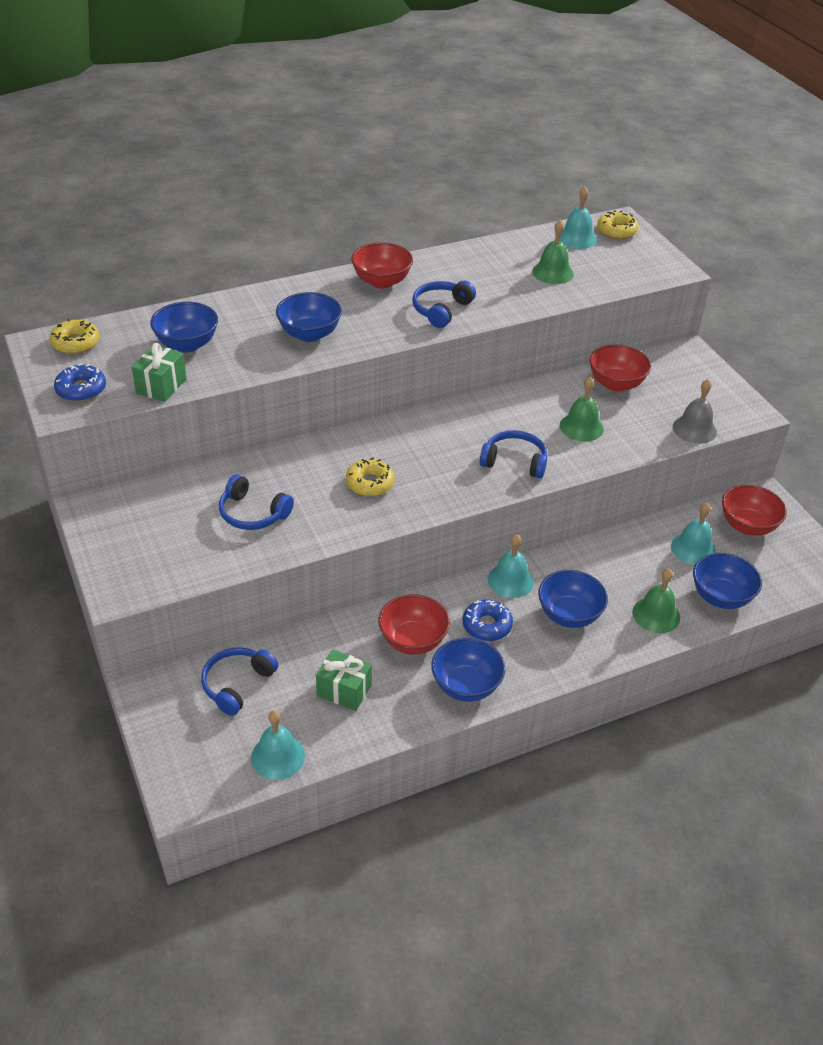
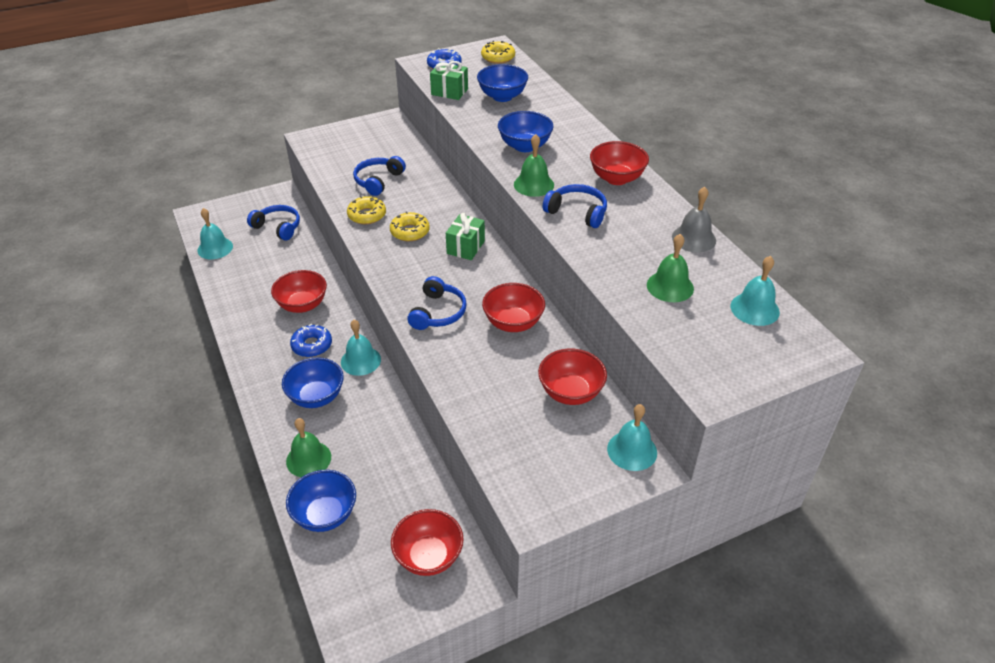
camera: 90 degrees right, 0 degrees up
green gift [316,649,372,711] -> green gift moved to [446,213,485,260]
blue bowl [431,638,505,702] -> none
green bell [560,377,604,442] -> green bell moved to [514,134,554,197]
yellow donut [597,210,639,239] -> yellow donut moved to [347,196,386,224]
turquoise bell [671,503,716,565] -> turquoise bell moved to [607,404,657,471]
grey bell [673,379,717,444] -> grey bell moved to [672,187,716,252]
none -> red bowl [482,283,545,332]

